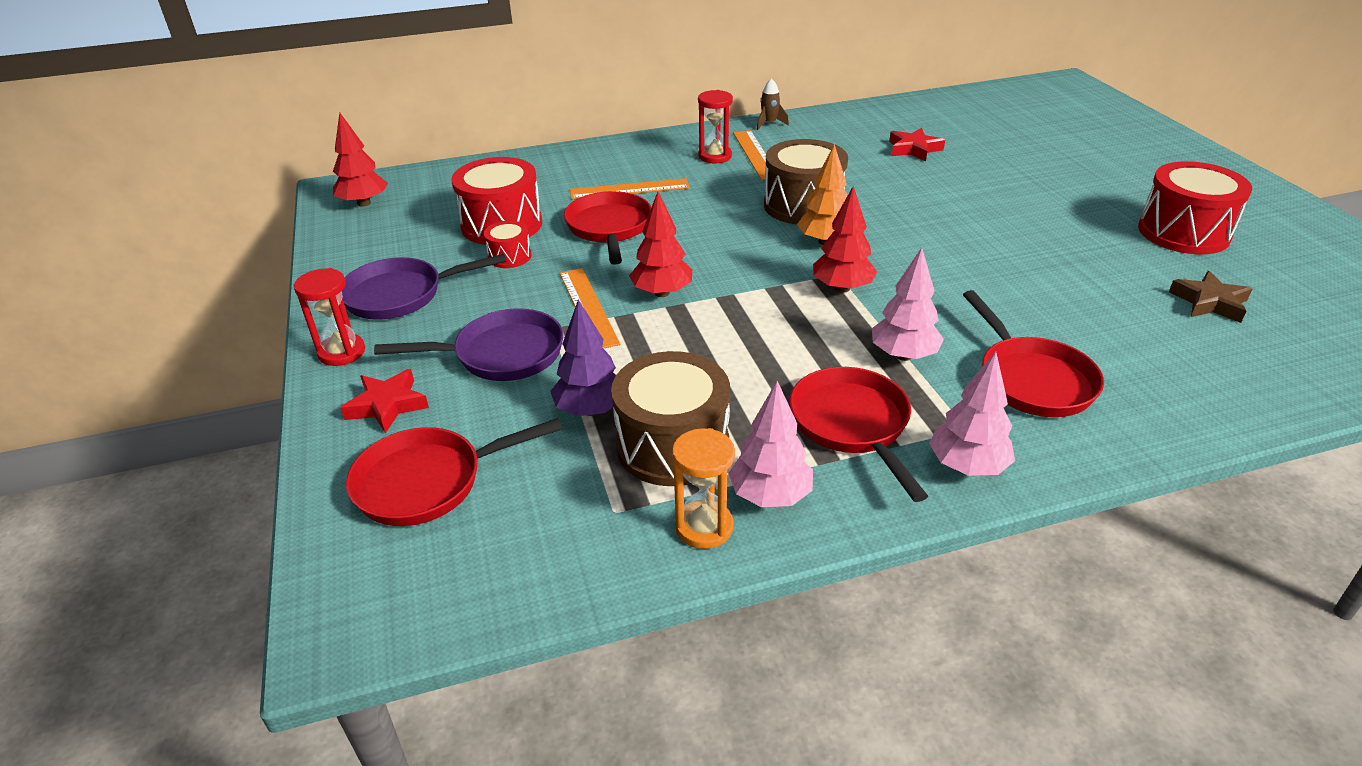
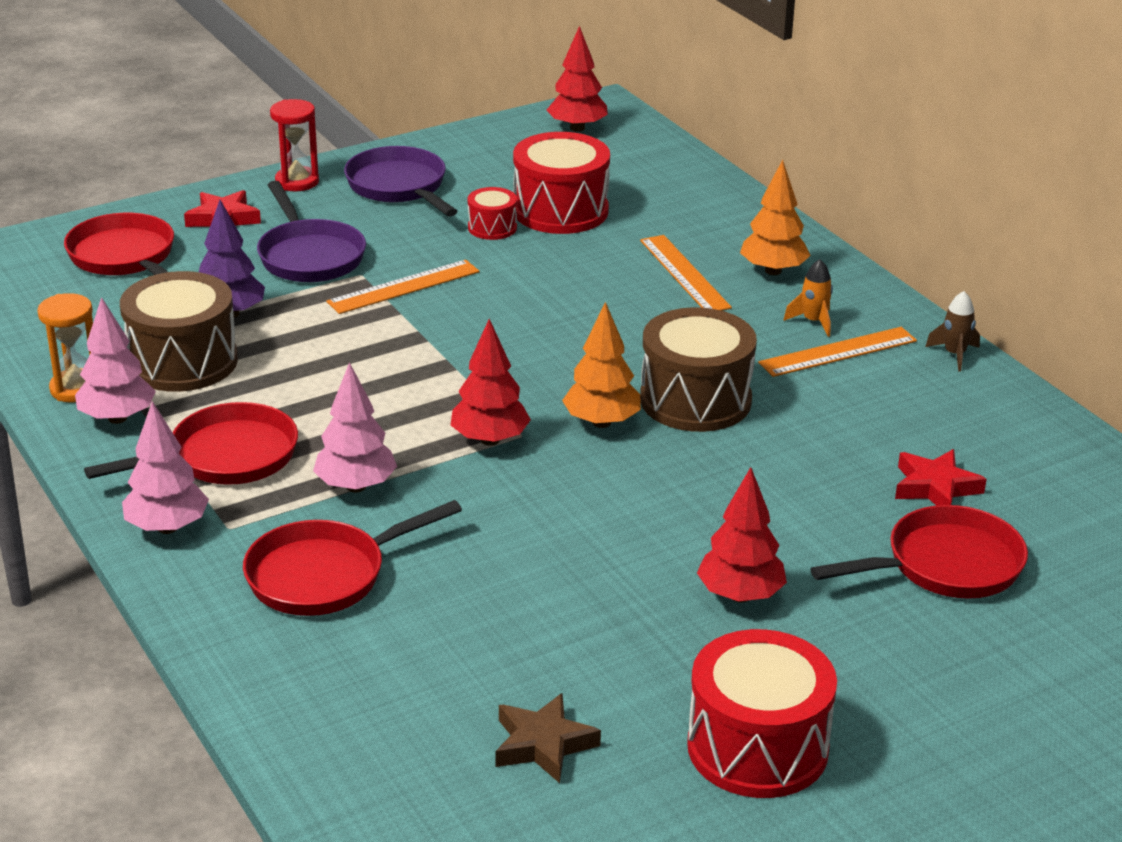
camera: 75 degrees right, 5 degrees down
red pan [564,191,651,265] -> red pan moved to [810,505,1028,599]
red tree [629,192,692,297] -> red tree moved to [697,467,787,603]
red hourglass [698,90,733,163] -> orange rocket [784,259,833,337]
none -> orange tree [740,160,811,275]

